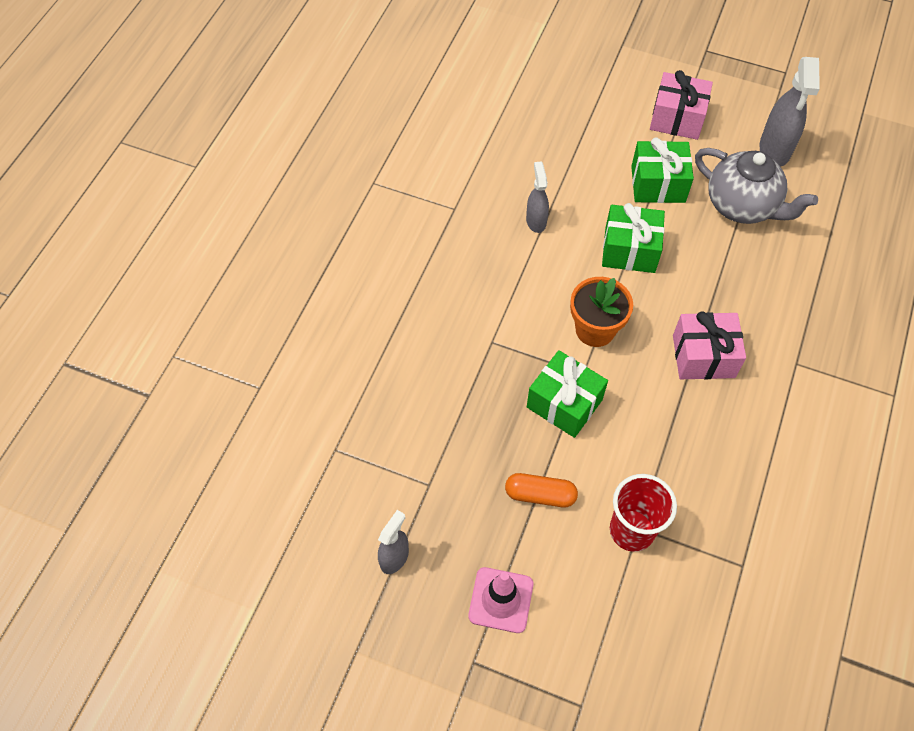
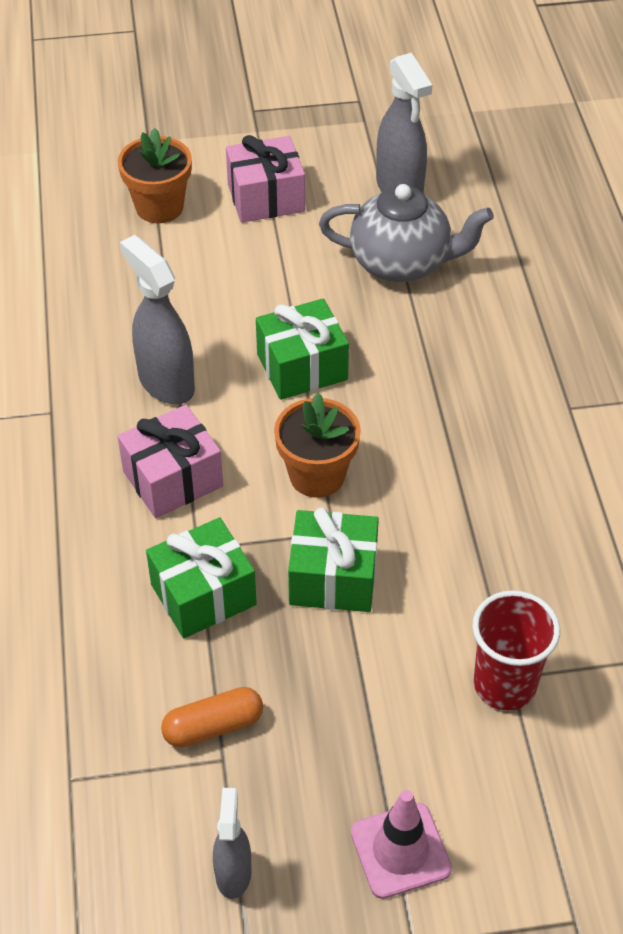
camera: 30 degrees left, 10 degrees down
orange capsule [505,473,578,507] -> orange capsule moved to [161,687,263,748]
grey spray bottle [526,161,549,233] -> grey spray bottle [120,235,195,405], size x1.67
green gift [631,138,694,203] -> green gift moved to [146,517,257,638]
pink gift [673,311,746,379] -> pink gift moved to [118,405,223,518]
none -> orange flower pot [118,128,192,223]

